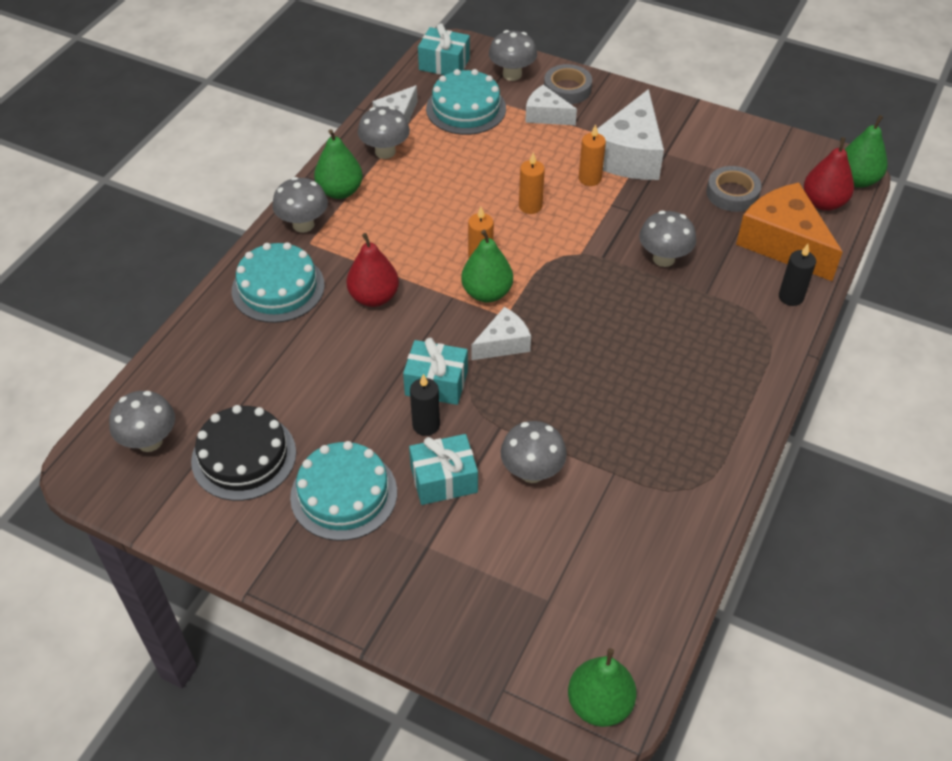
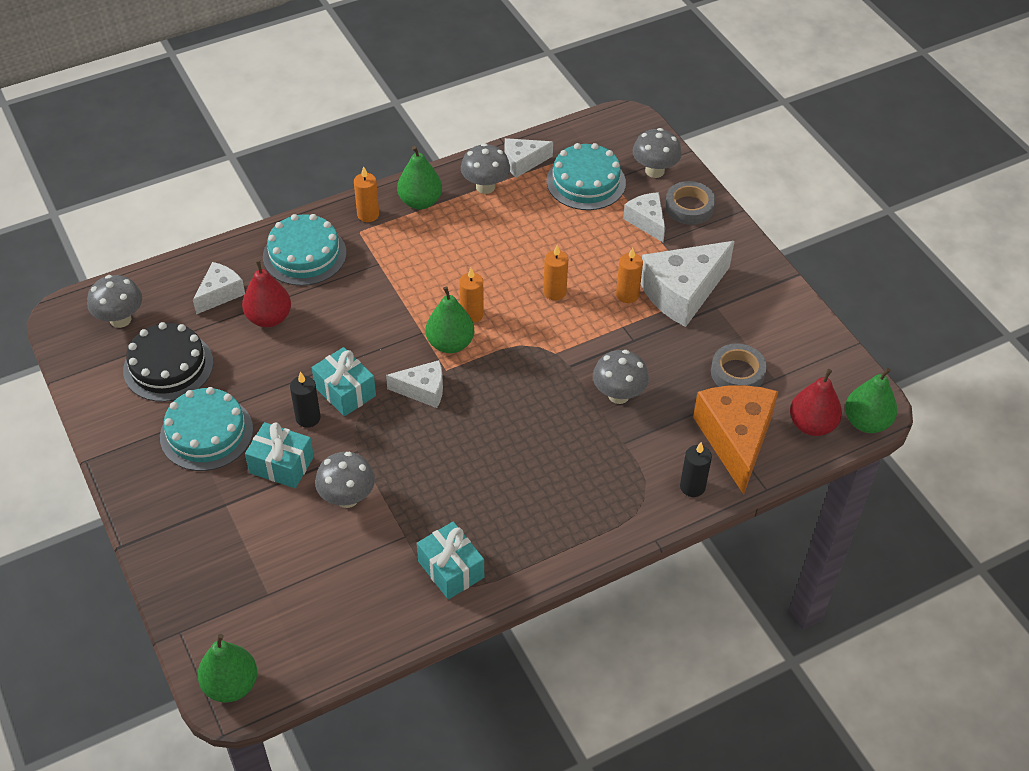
camera: 35 degrees right, 0 degrees up
grey mushroom [272,177,328,233] -> orange candle [354,166,379,222]
red pear [346,233,399,307] -> red pear moved to [242,260,291,327]
turquoise gift [418,23,470,75] -> turquoise gift moved to [417,522,484,600]
none -> white cheese [193,262,245,314]

